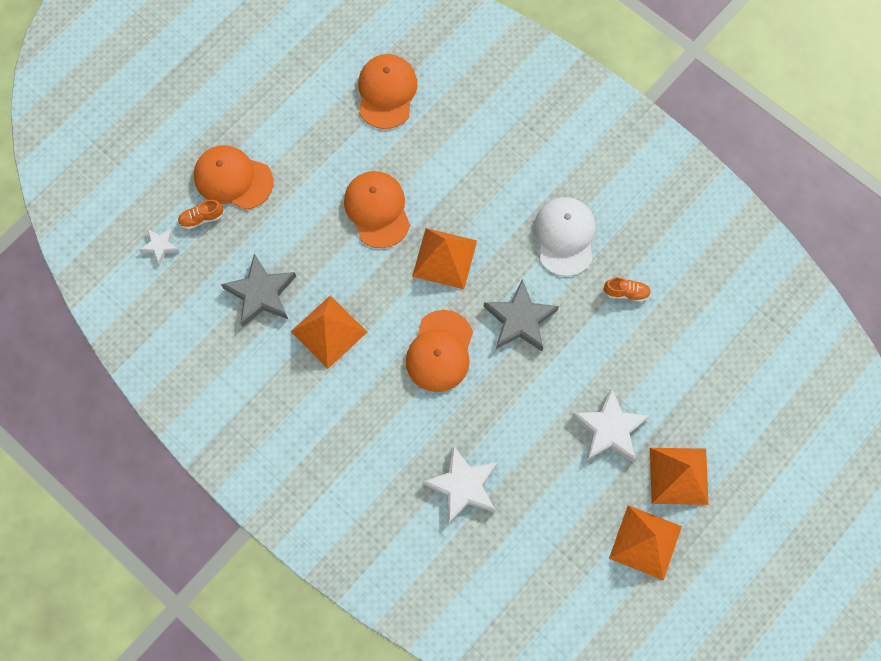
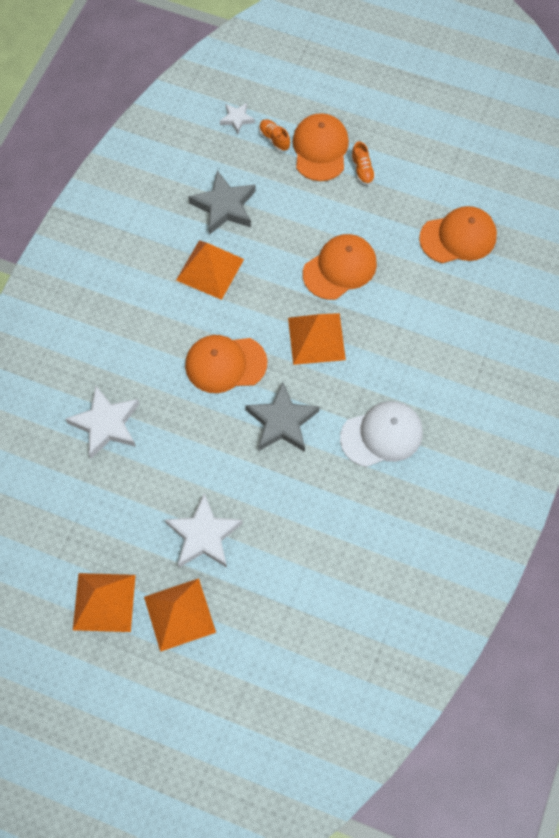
camera: 70 degrees right, 5 degrees down
orange shoe [604,277,651,302] -> orange shoe moved to [351,142,376,185]

